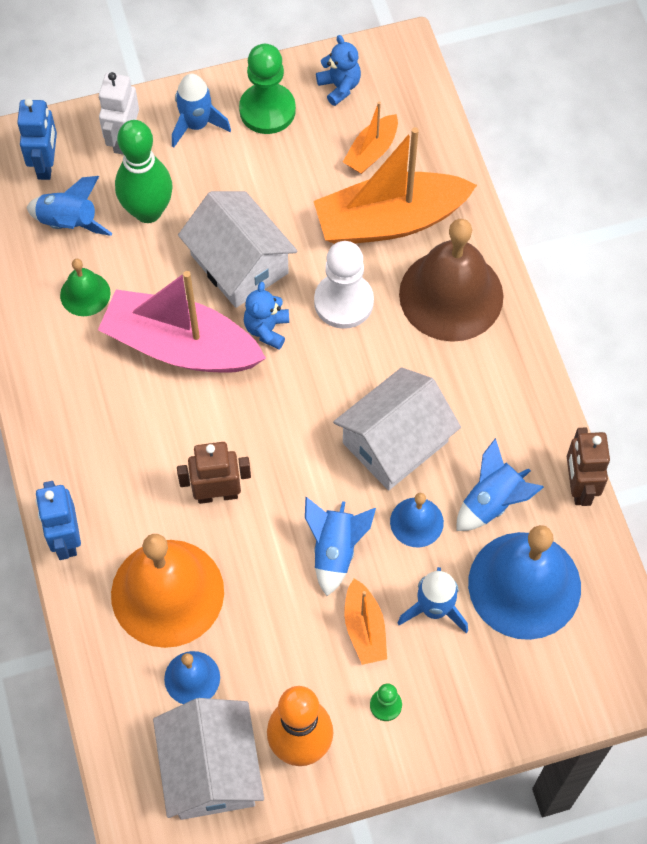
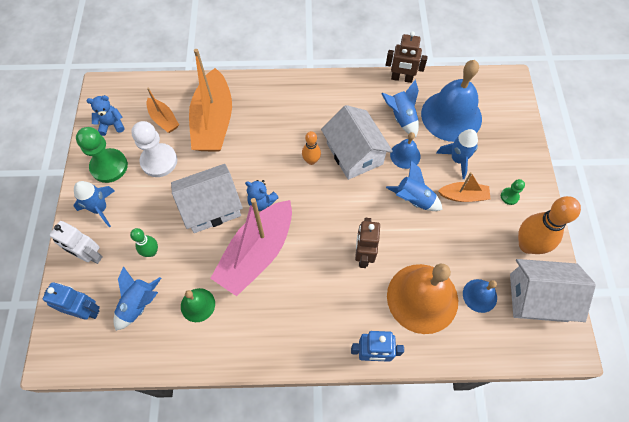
camera: 75 degrees left, 0 degrees up
green bowling pin [115,120,173,223] -> green bowling pin [130,228,158,257], size x0.54
white pawn [314,241,374,329] -> white pawn moved to [131,121,177,177]
brown bell [399,219,503,342] -> none
none -> orange bowling pin [302,131,321,165]

